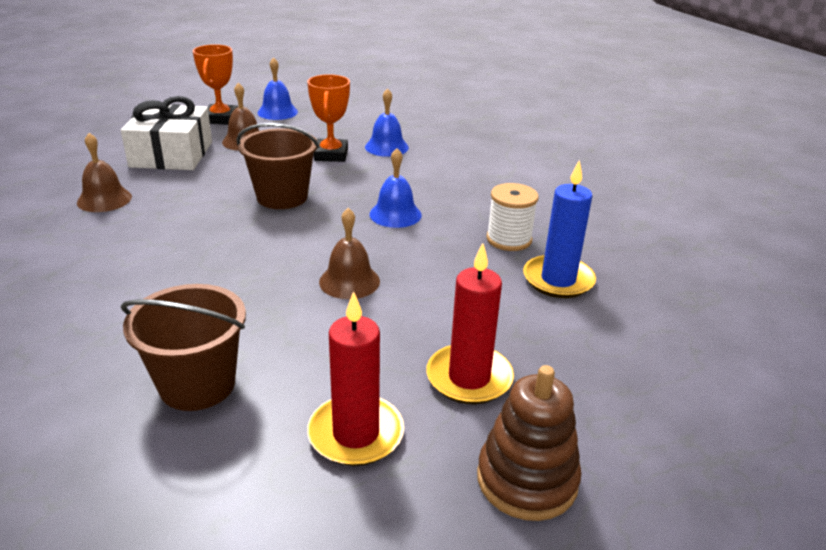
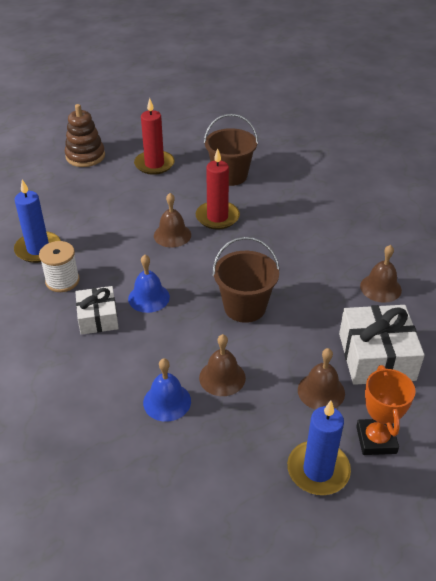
camera: 175 degrees right, 10 degrees up
blue bell [258,57,298,120] -> blue candle [287,401,351,495]
orange trophy [307,74,350,162] -> brown bell [199,334,246,396]
red candle [426,243,514,404] -> red candle moved to [196,148,240,230]
none -> white gift [75,286,119,335]

